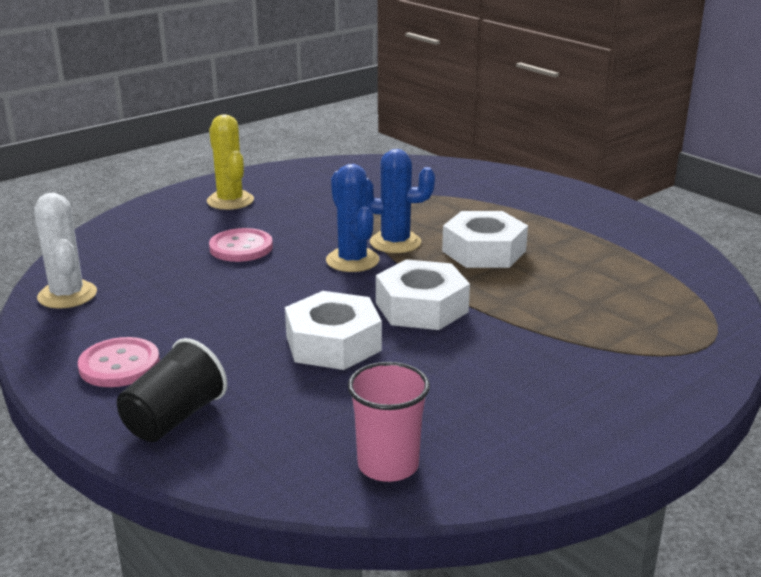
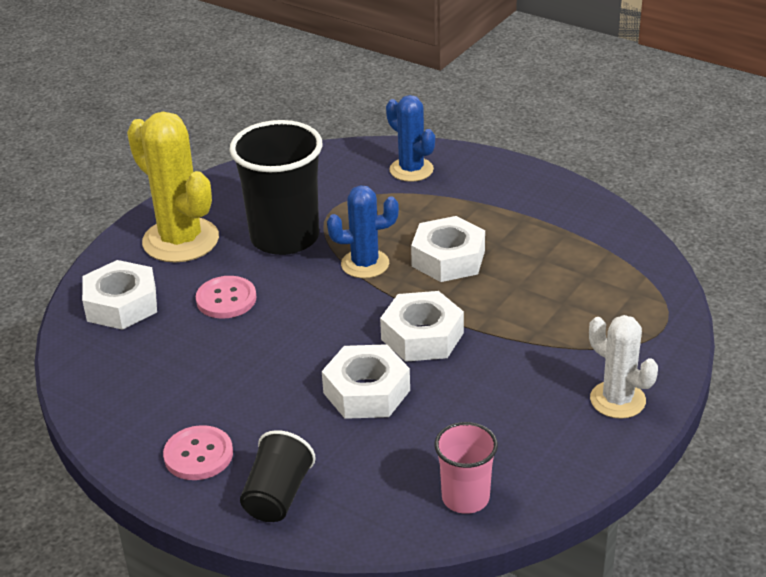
camera: 15 degrees left, 10 degrees up
white cactus [34,193,97,309] -> white cactus moved to [589,315,658,419]
yellow cactus [207,114,254,210] -> yellow cactus [127,112,219,263], size x1.63
blue cactus [326,164,379,272] -> blue cactus moved to [386,95,435,182]
none -> white nut [82,260,157,330]
none -> black cup [230,120,322,255]

